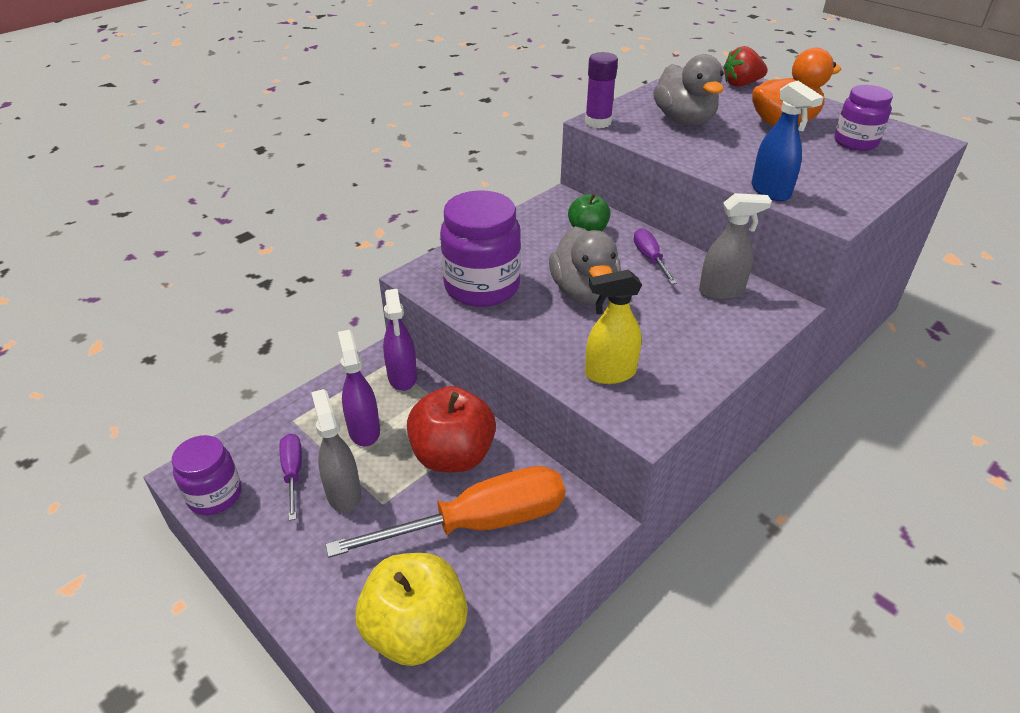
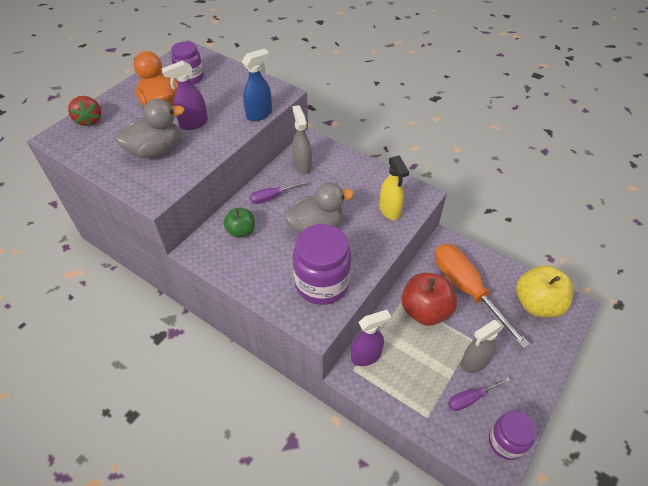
camera: 100 degrees left, 10 degrees up
purple spray bottle [338,330,380,447] -> purple spray bottle moved to [162,60,208,130]
purple glue stick [585,52,618,128] -> none

